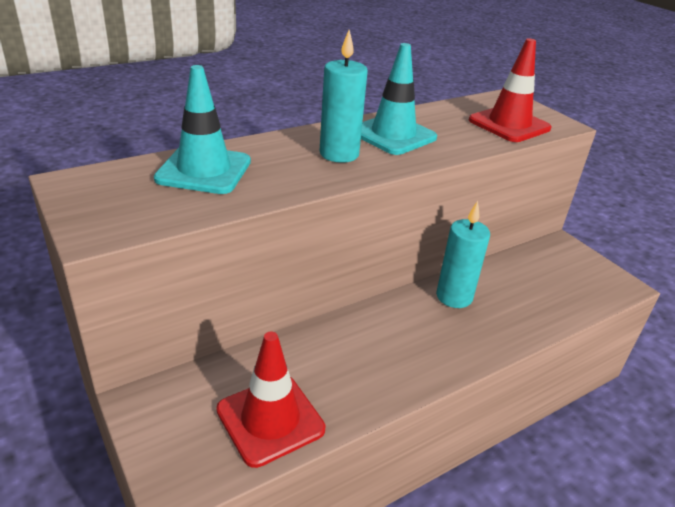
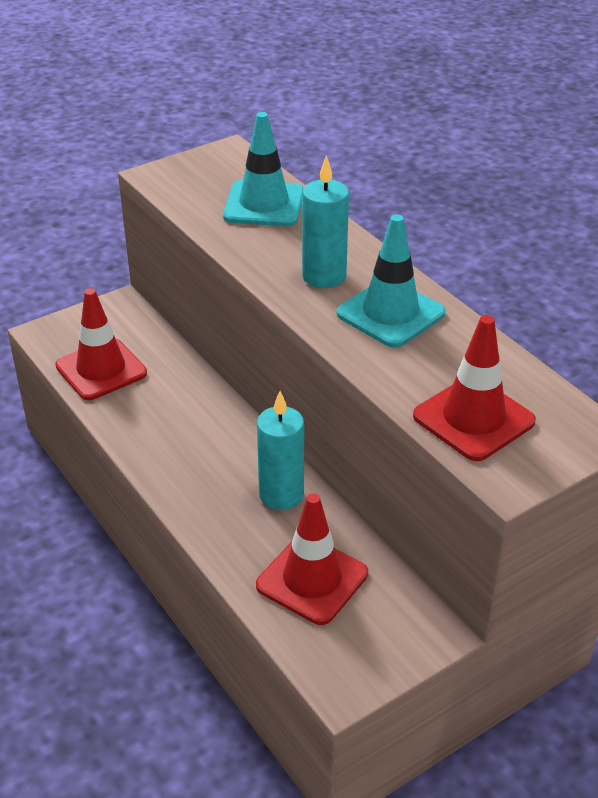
camera: 90 degrees right, 5 degrees up
none -> red traffic cone [256,493,368,625]

